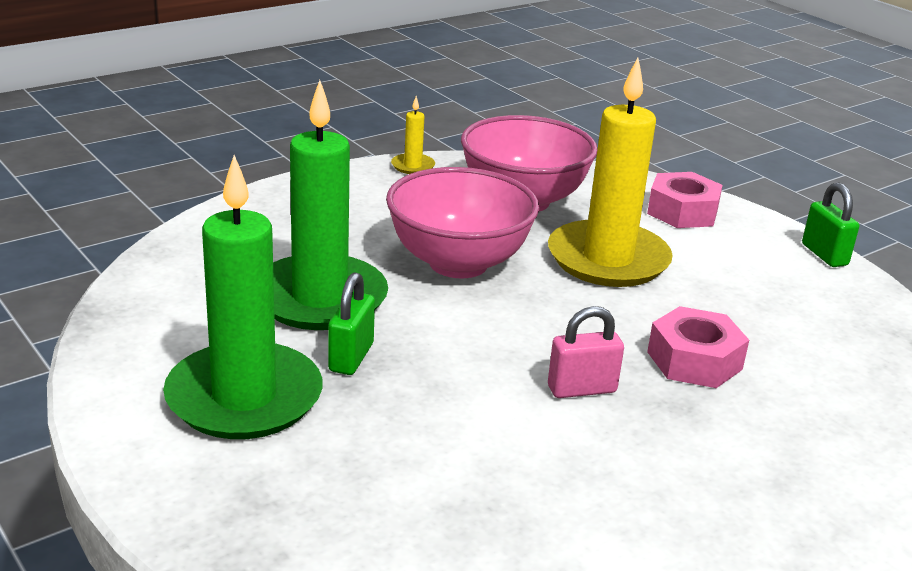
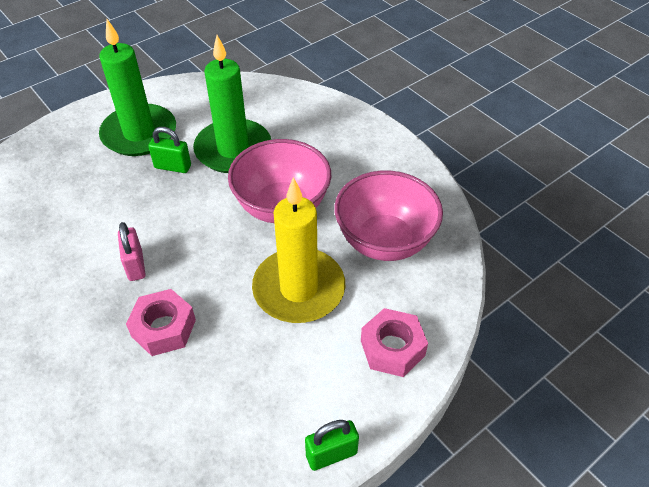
camera: 90 degrees right, 20 degrees up
yellow candle [391,96,435,174] -> none

